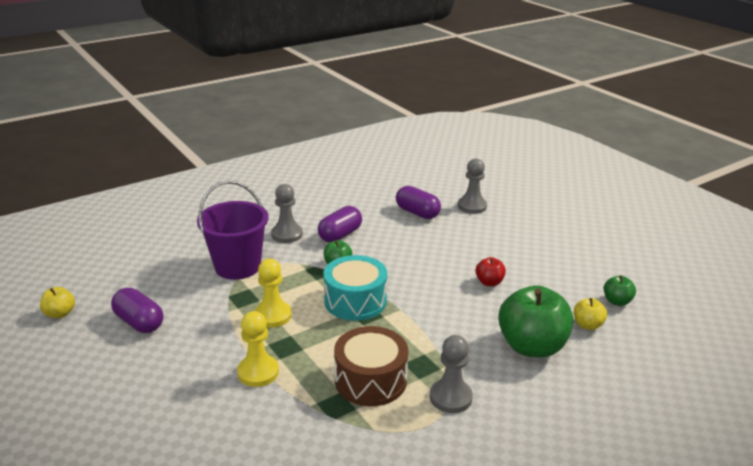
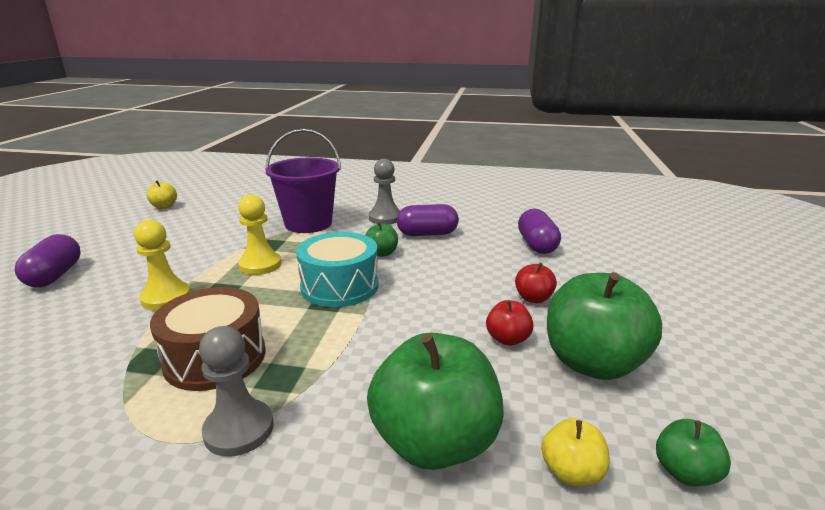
camera: 45 degrees right, 5 degrees down
purple capsule [111,288,163,333] -> purple capsule moved to [15,234,81,287]
grey pawn [458,159,487,214] -> none
none -> red apple [515,263,557,303]
none -> green apple [547,272,662,380]

